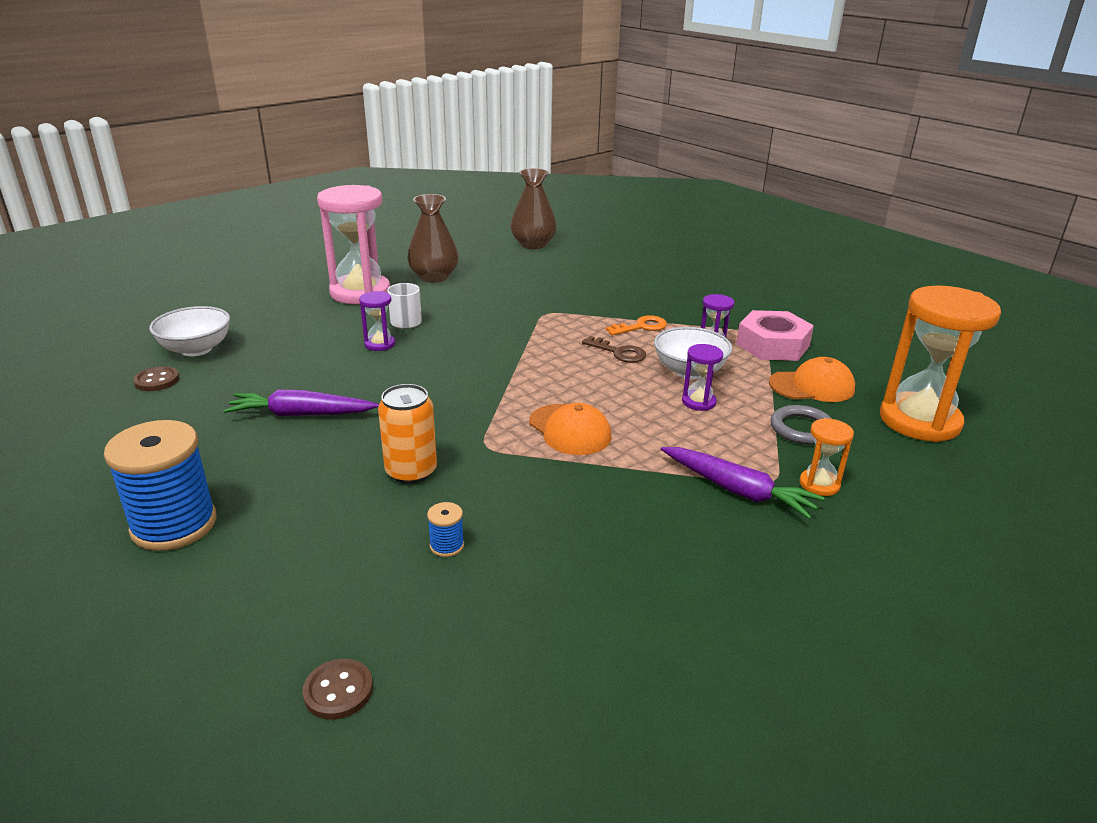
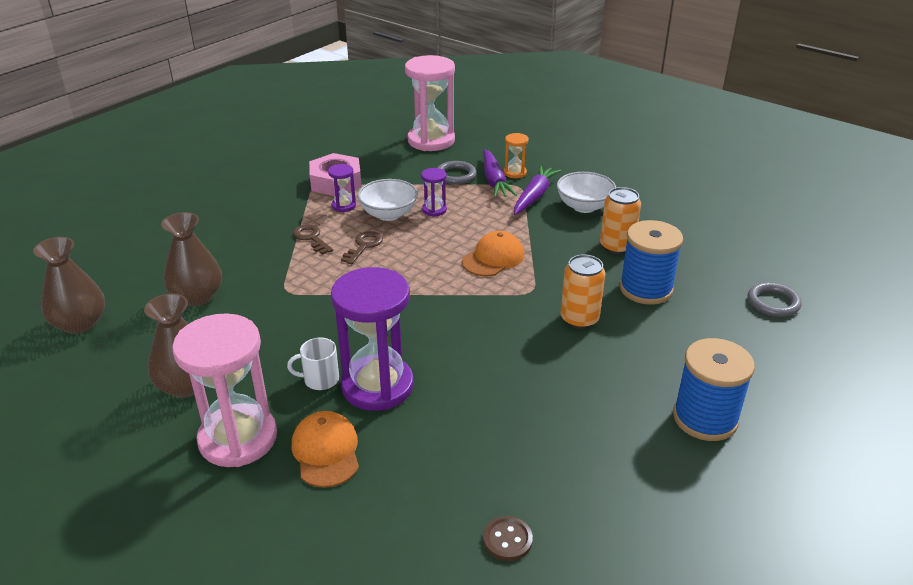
camera: 100 degrees left, 5 degrees up
white bowl [149,306,230,356] -> white bowl moved to [557,172,616,213]
purple carrot [224,390,379,416] -> purple carrot moved to [483,149,517,198]
brown button [303,659,373,720] -> grey ring [748,282,802,317]
purple hourglass [359,291,395,351] -> purple hourglass [331,267,414,411], size x2.21
blue spool [427,502,464,557] -> blue spool [620,220,683,305], size x2.41
orange key [606,315,667,335] -> brown key [293,224,333,255]
orange cap [769,357,855,402] -> orange cap moved to [291,411,359,488]
orange hourglass [880,286,1001,442] -> pink hourglass [405,55,455,151]
none -> brown vase [161,212,222,306]
none -> orange can [600,187,641,254]

